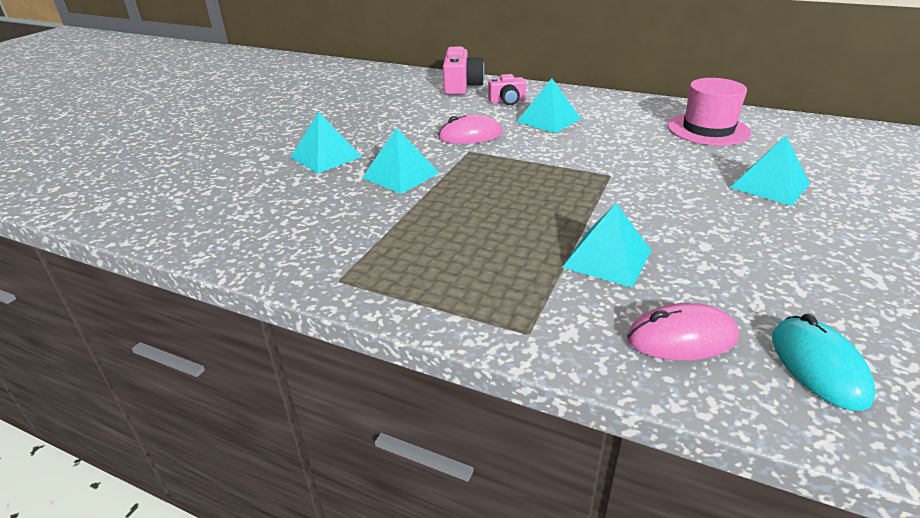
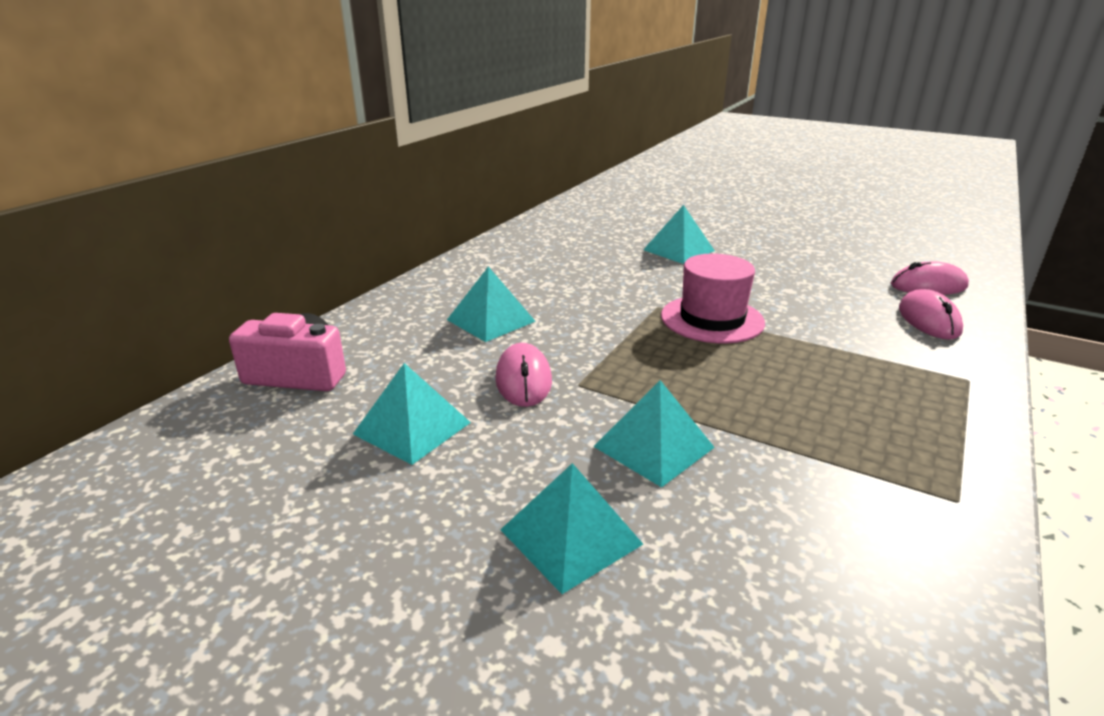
camera: 85 degrees left, 5 degrees down
pink camera [488,74,526,105] -> none
turquoise pyramid [562,203,652,288] -> turquoise pyramid moved to [353,363,471,465]
pink hat [667,78,751,146] -> pink hat moved to [661,253,765,344]
turquoise mouse [772,314,876,411] -> pink mouse [891,261,969,295]

